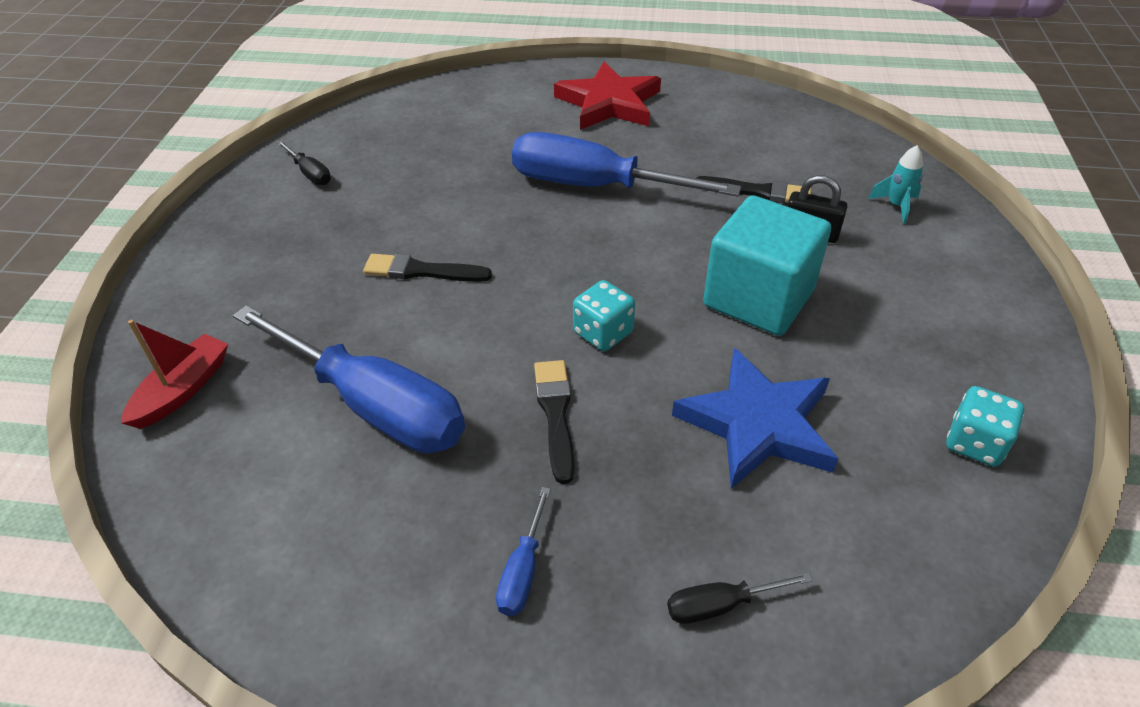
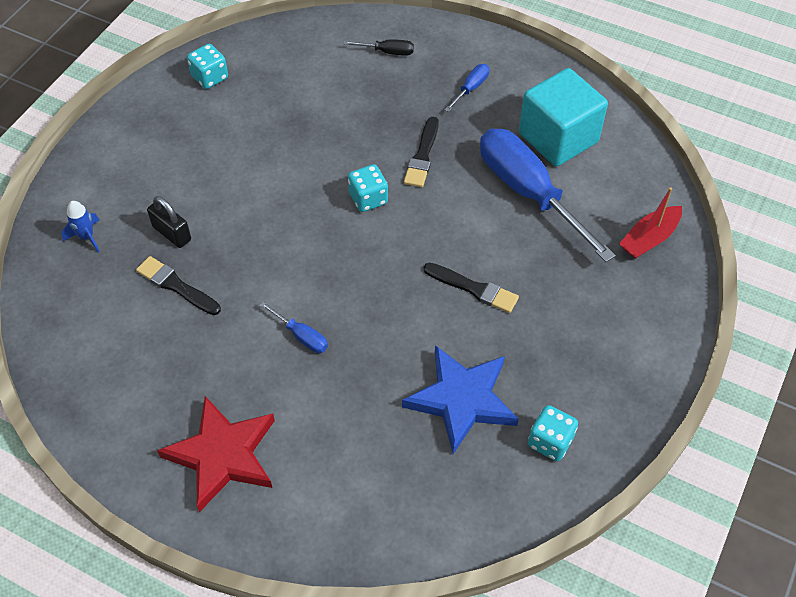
camera: 160 degrees left, 10 degrees up
black screwdriver [276,140,331,185] -> turquoise dice [528,405,578,461]
blue screwdriver [512,132,741,196] -> blue screwdriver [260,301,328,353], size x0.42
blue star [672,348,838,489] -> blue star moved to [402,345,519,454]
turquoise cube [703,195,831,336] -> turquoise cube moved to [519,68,608,166]
turquoise rocket [868,145,923,224] -> blue rocket [61,201,100,252]

